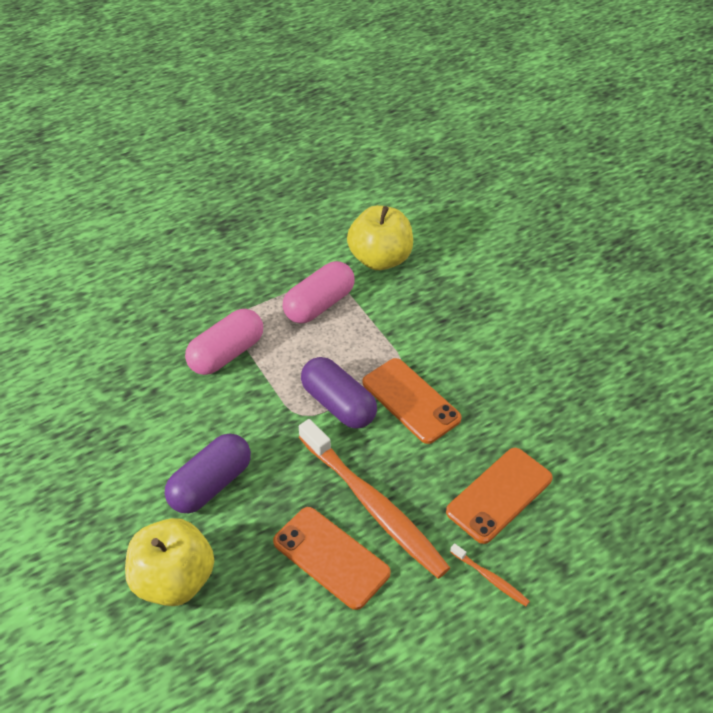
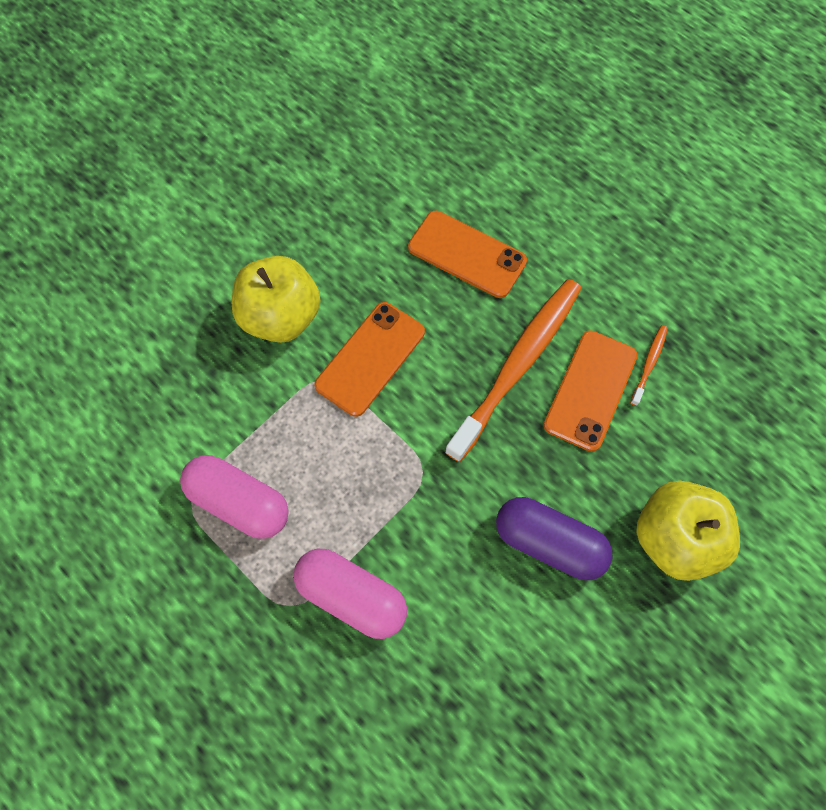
camera: 105 degrees left, 20 degrees up
purple capsule [301,357,377,429] -> none
yellow apple [347,205,413,270] -> yellow apple moved to [232,256,321,343]
orange toothbrush [450,543,530,606] -> orange toothbrush moved to [630,325,668,406]

